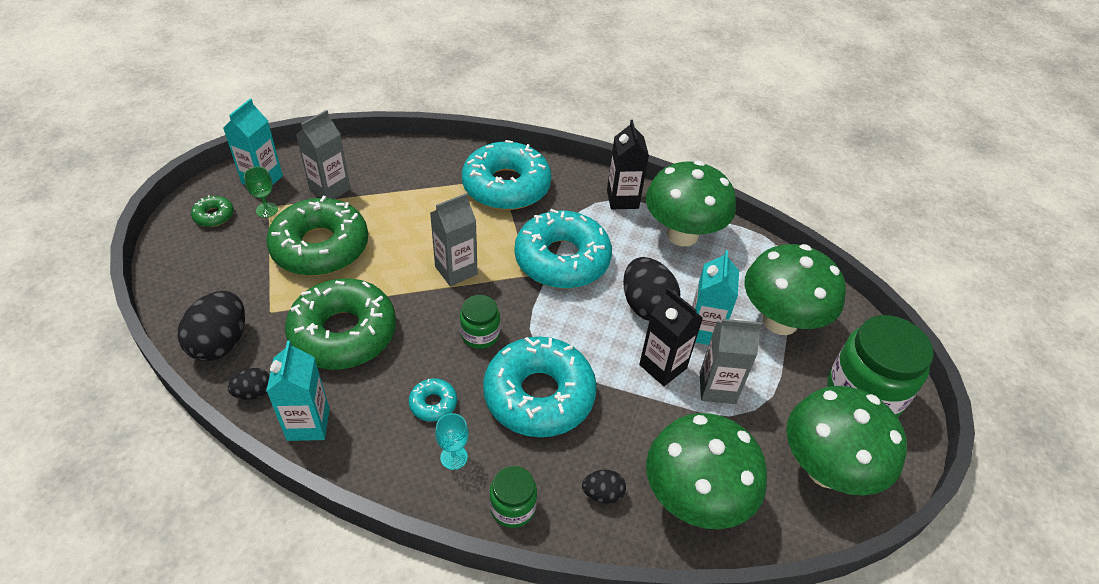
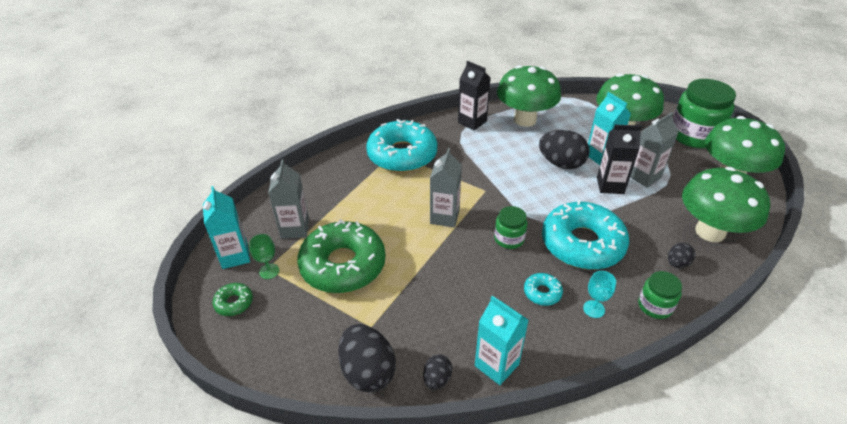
camera: 40 degrees left, 5 degrees down
green donut [285,278,396,369] -> none
turquoise donut [515,209,612,289] -> none

